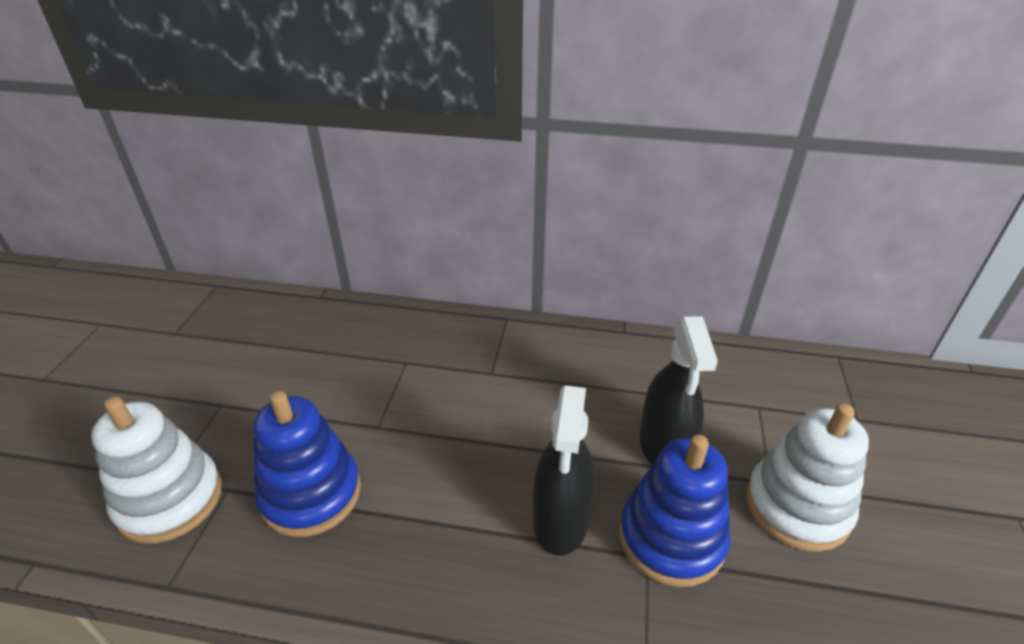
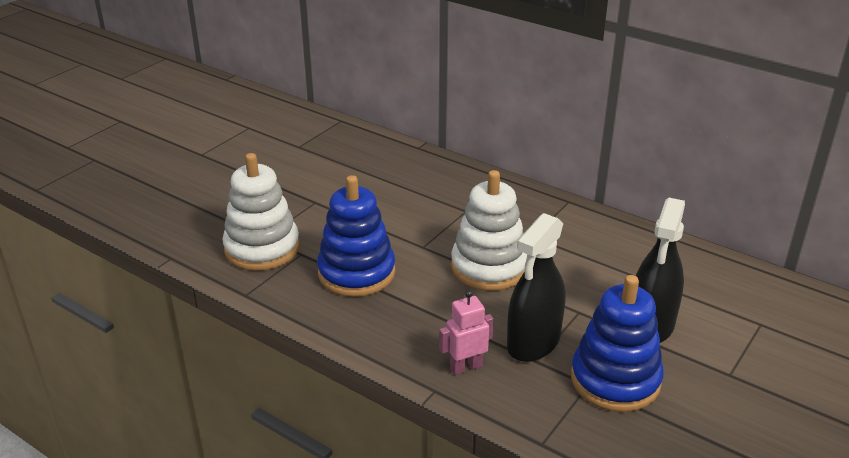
camera: 25 degrees right, 5 degrees down
white stacking toy [746,403,869,552] -> white stacking toy moved to [451,170,528,291]
none -> pink robot [439,290,494,375]

